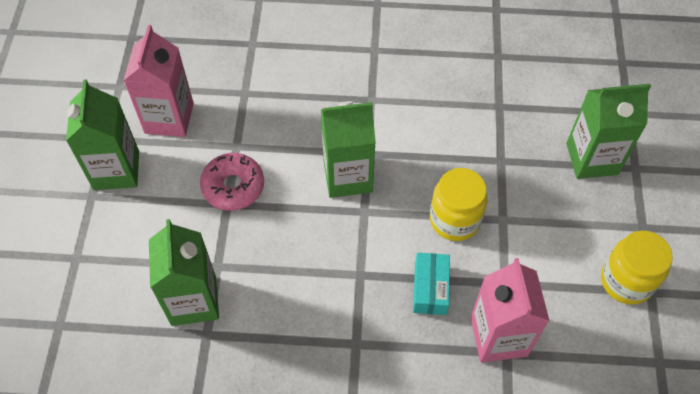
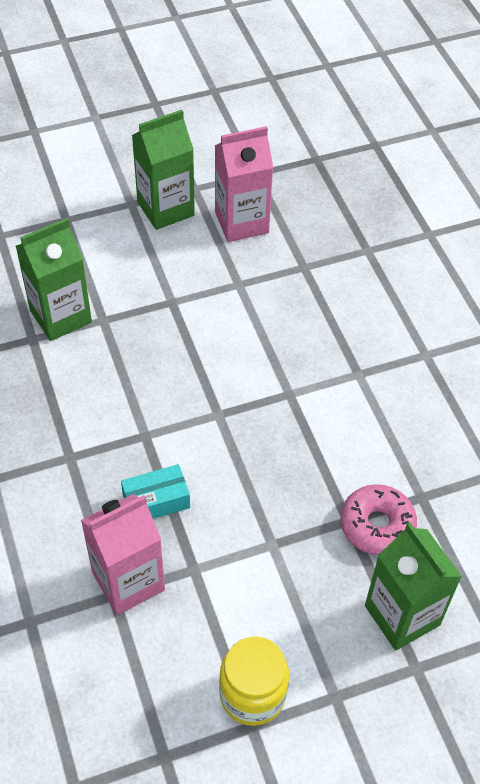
camera: 65 degrees right, 5 degrees down
pink donut [200,153,264,211] -> pink donut moved to [341,484,417,555]
green carton [321,101,376,198] -> none
yellow jar [430,168,488,241] -> none

